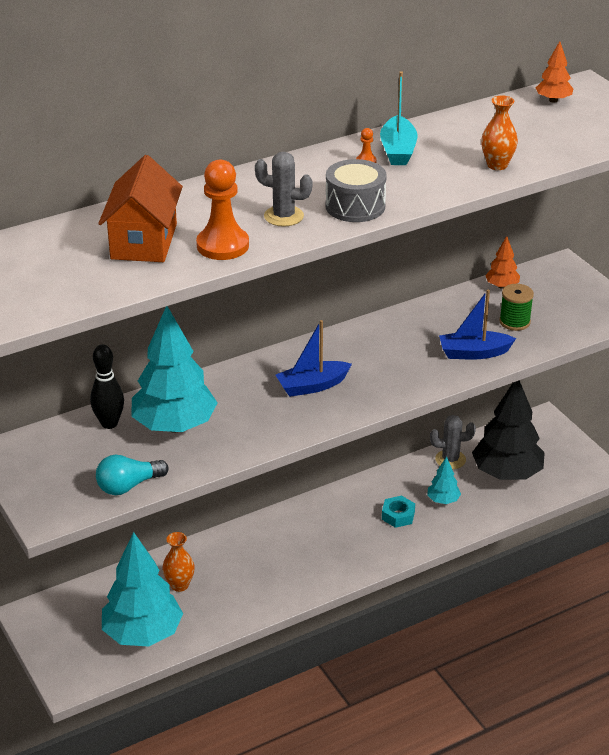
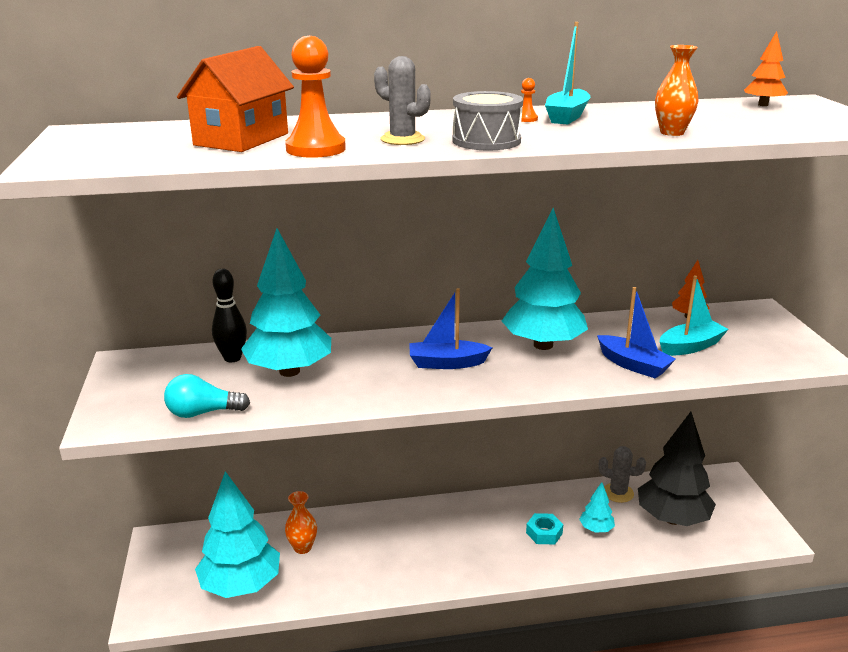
camera: 20 degrees right, 10 degrees down
blue boat [439,289,516,360] -> blue boat turned 150 degrees counterclockwise [597,287,676,379]
green spool [499,284,534,331] -> turquoise boat [660,276,729,356]
none -> turquoise tree [502,208,588,350]

